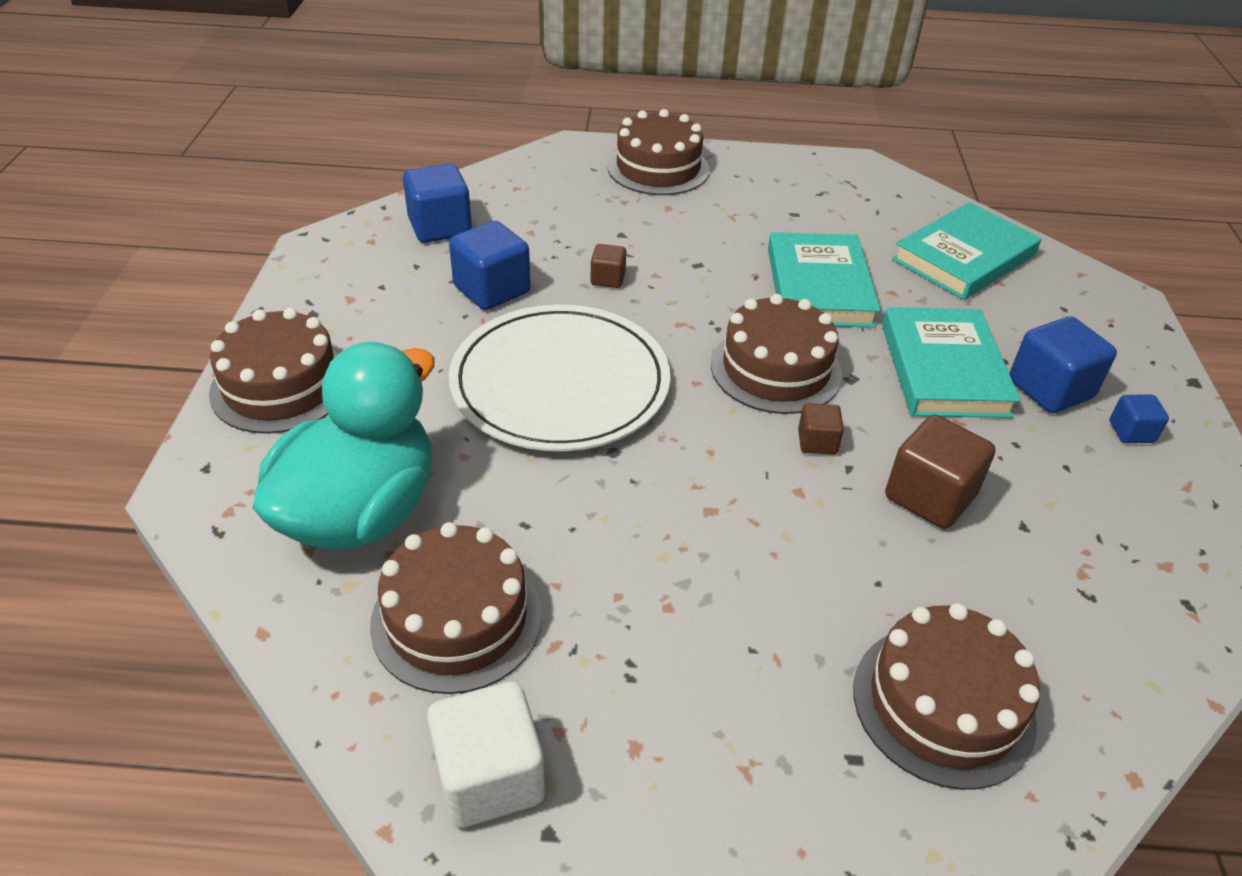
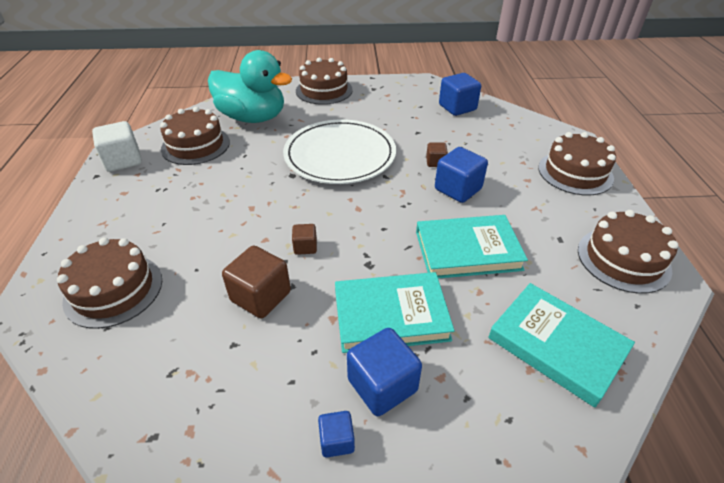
camera: 85 degrees right, 0 degrees up
blue cube [449,221,531,310] -> blue cube moved to [435,147,488,203]
brown cake [711,294,842,414] -> brown cake moved to [578,210,678,294]

